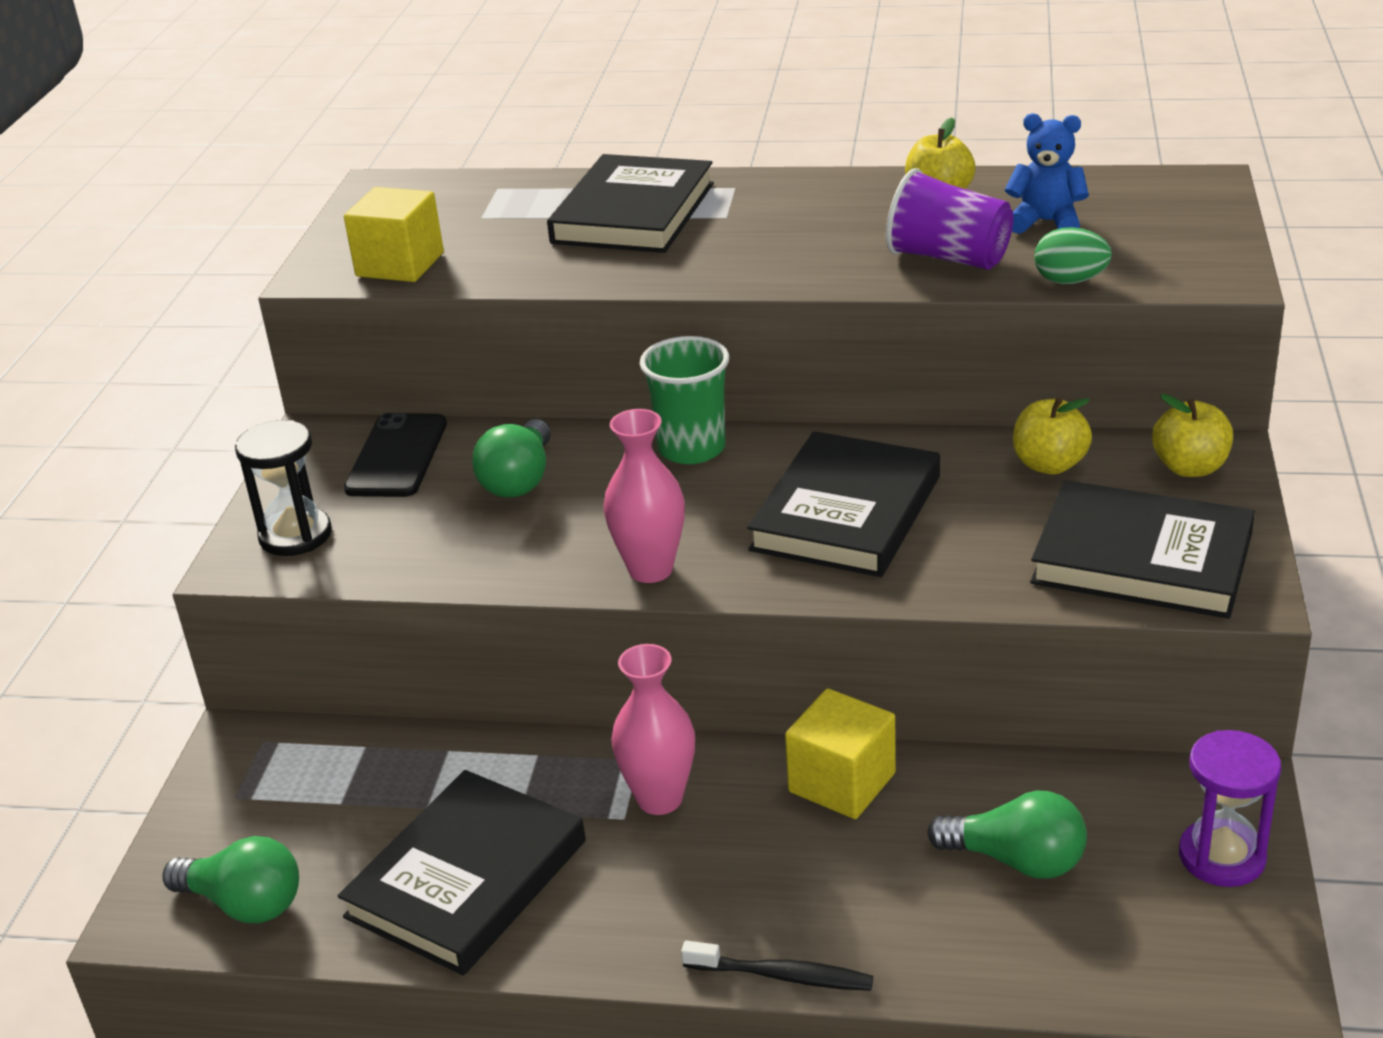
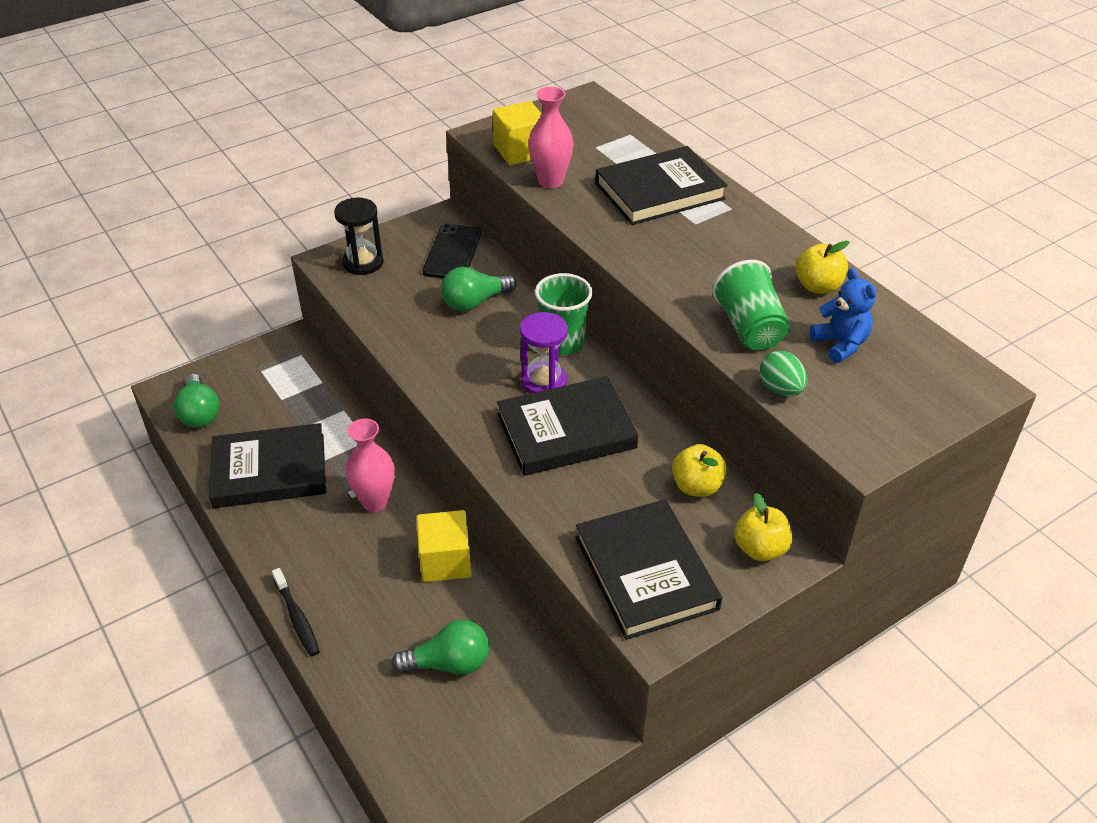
camera: 45 degrees right, 10 degrees up
black phone [344,413,447,497] -> black phone turned 45 degrees counterclockwise [422,224,481,279]
pink vase [604,409,685,583] -> pink vase moved to [528,87,574,188]
purple cup [886,168,1013,270] -> green cup [712,260,790,350]
green light bulb [927,791,1087,879] -> green light bulb turned 75 degrees counterclockwise [391,620,489,675]
purple hourglass [1179,730,1281,887] -> purple hourglass moved to [520,312,568,394]

